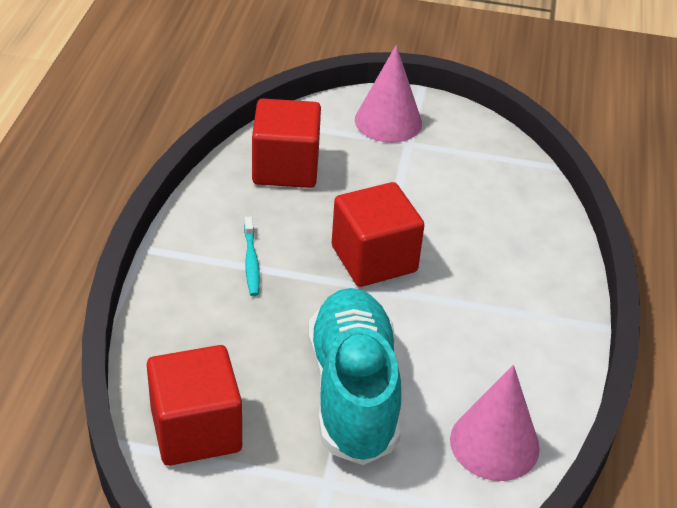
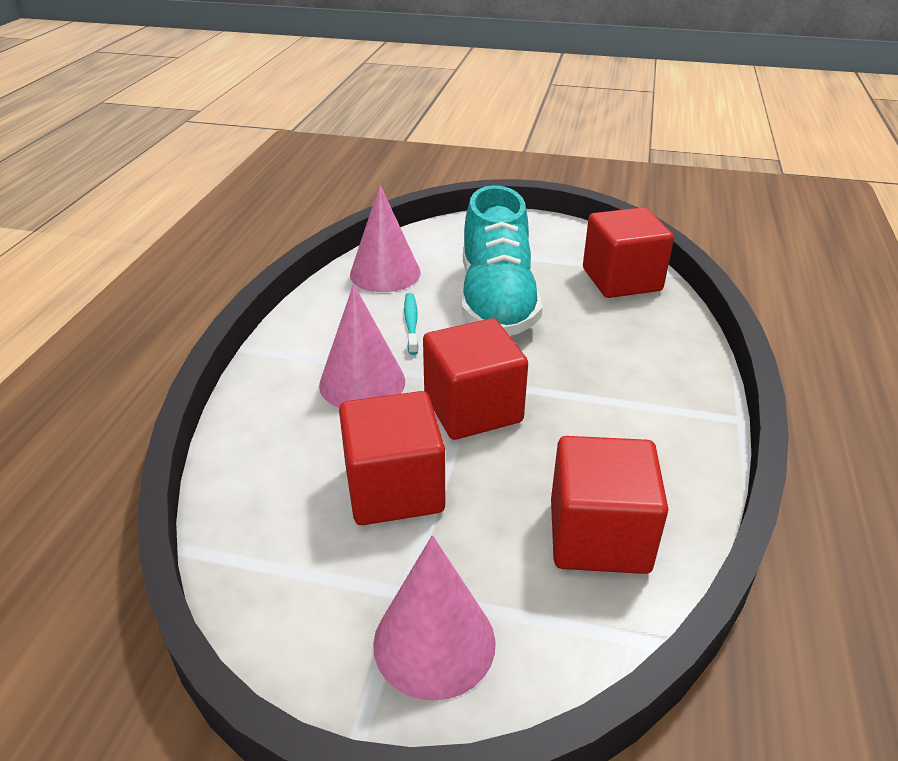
camera: 175 degrees left, 5 degrees down
turquoise toothbrush [244,217,260,296] -> turquoise toothbrush moved to [404,293,418,355]
none -> pink cone [319,284,405,408]
none -> red cube [339,391,445,525]

